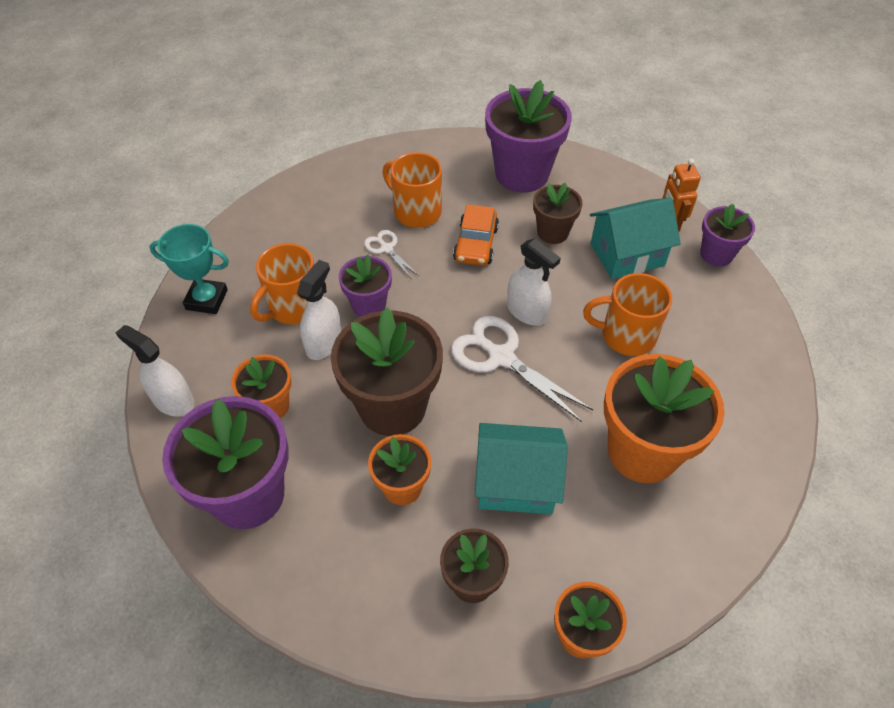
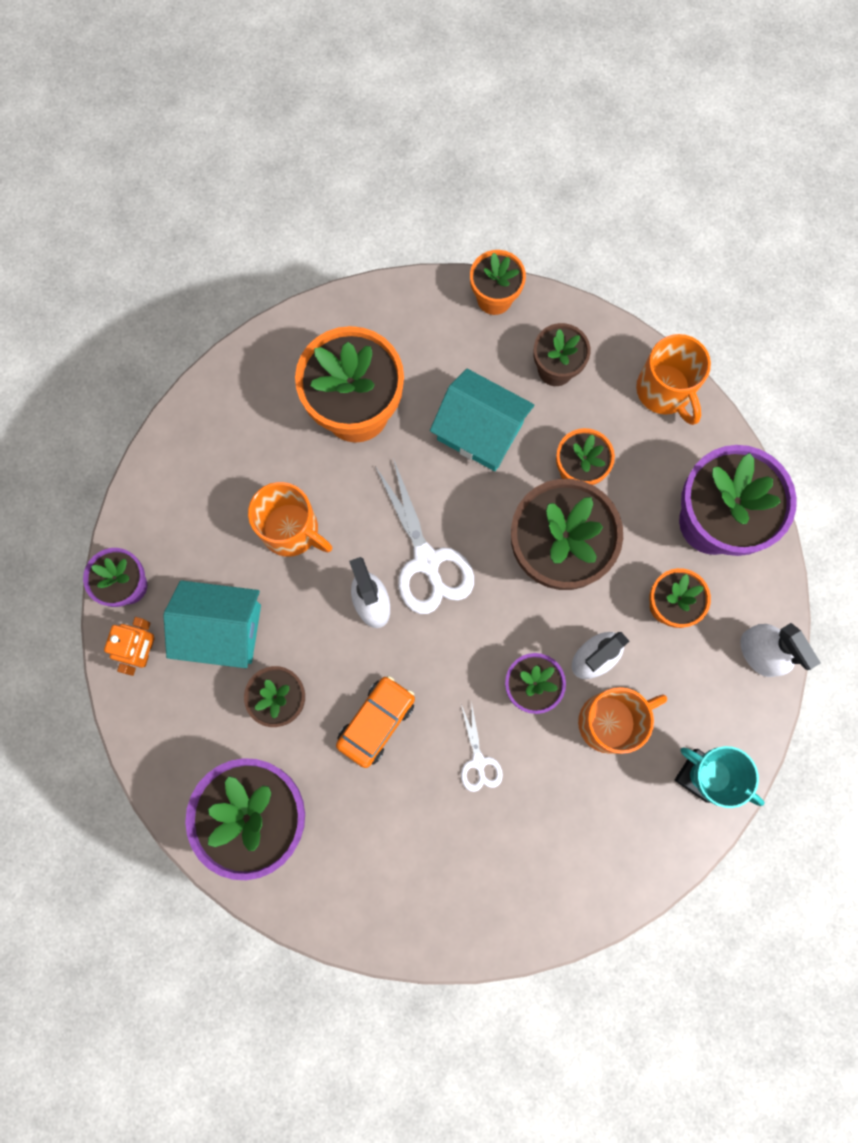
camera: 155 degrees left, 25 degrees up
orange mug [383,152,442,228] -> orange mug moved to [636,334,711,425]

